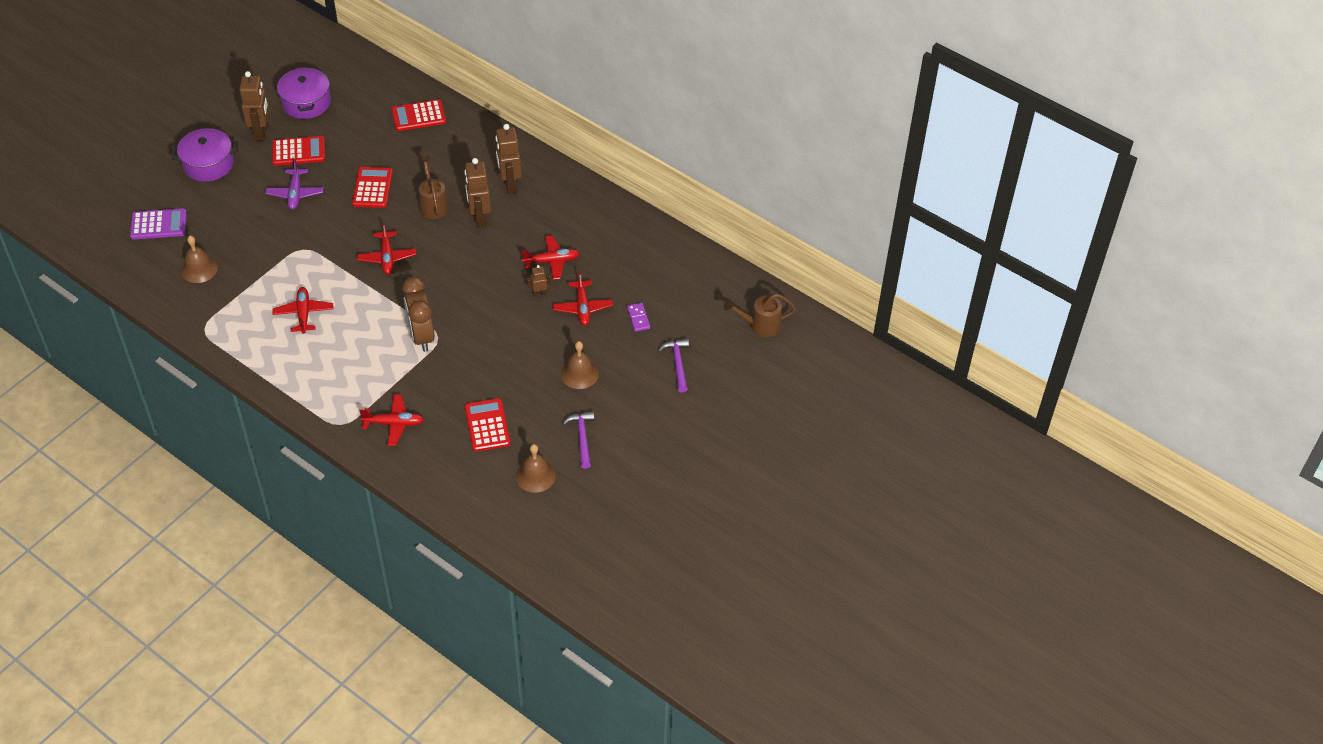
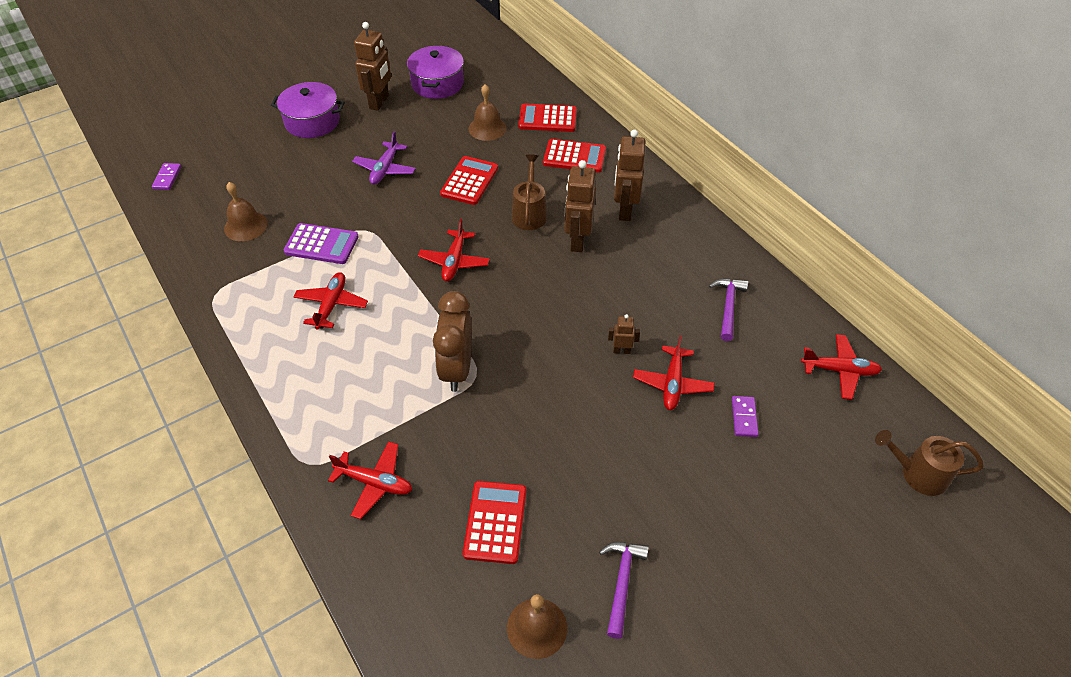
camera: 20 degrees right, 0 degrees up
purple calculator [130,208,187,240] -> purple calculator moved to [284,223,359,264]
red calculator [272,136,325,166] -> red calculator moved to [543,139,606,173]
red plane [521,235,580,280] -> red plane moved to [801,334,882,400]
brown bell [561,341,599,389] -> brown bell moved to [468,84,507,141]
purple hammer [658,338,689,393] -> purple hammer moved to [709,278,748,341]
none -> purple domino [152,163,181,190]

